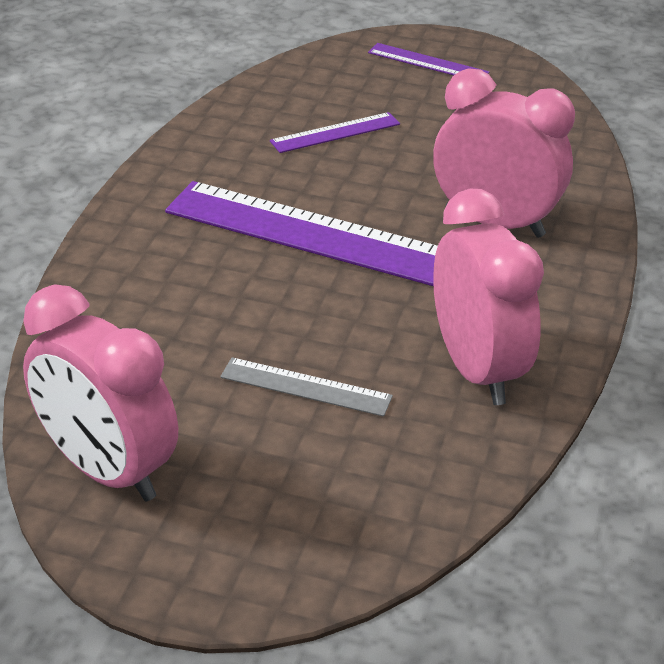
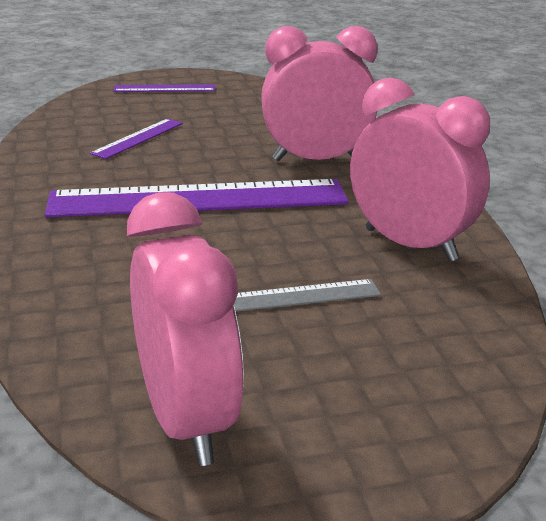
camera: 30 degrees left, 10 degrees down
pink clock [23,284,178,501] -> pink clock turned 120 degrees counterclockwise [127,192,244,466]

